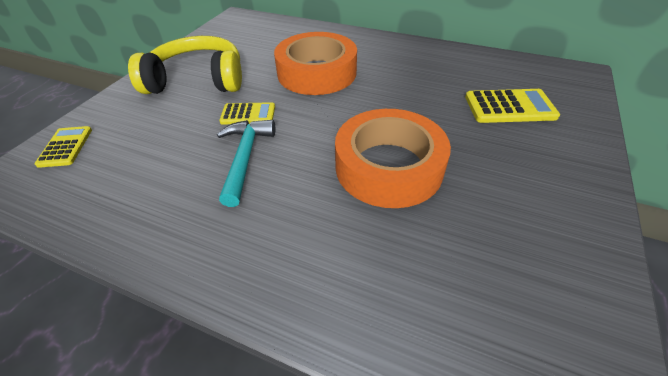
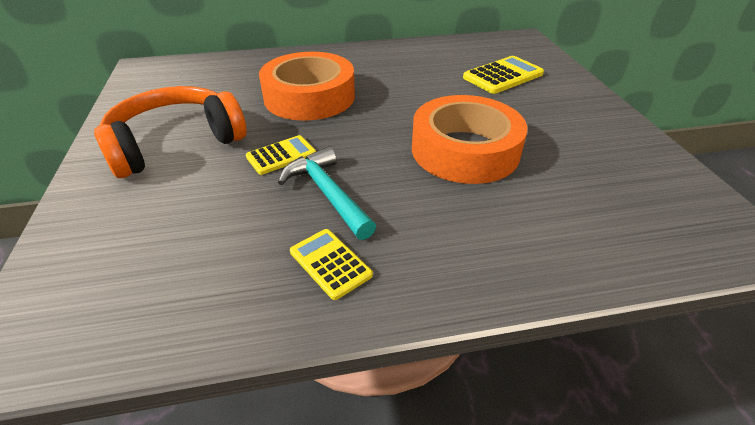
camera: 35 degrees left, 5 degrees down
yellow calculator [35,126,92,168] -> yellow calculator moved to [290,229,373,300]
yellow headphones [128,36,242,94] -> orange headphones [94,86,247,178]

